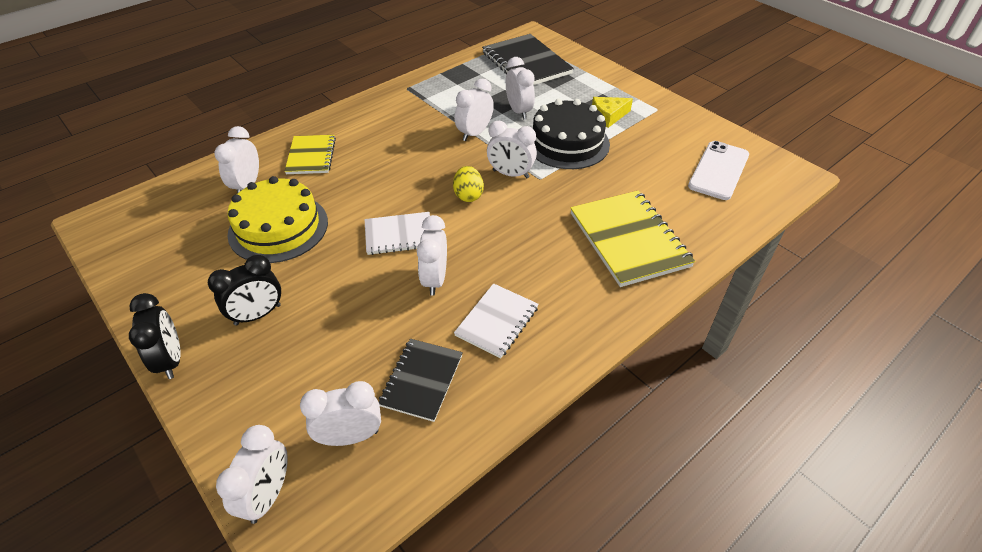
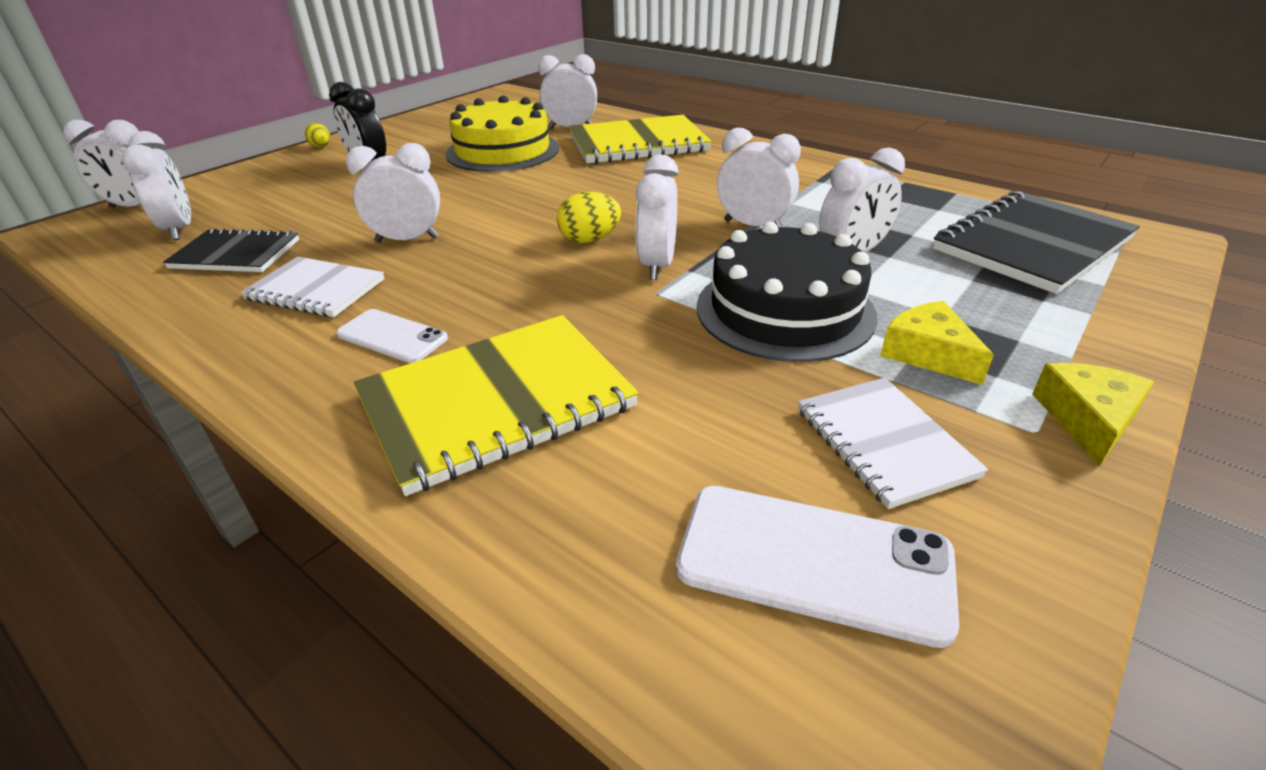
camera: 80 degrees right, 10 degrees down
black clock [129,293,181,379] -> yellow egg [305,123,330,147]
yellow notebook [285,135,336,174] -> yellow notebook [569,115,712,164], size x1.67
white notebook [365,212,430,255] -> white notebook moved to [798,377,988,509]
none -> white phone [336,309,448,363]
none -> yellow cheese [1032,363,1154,467]

